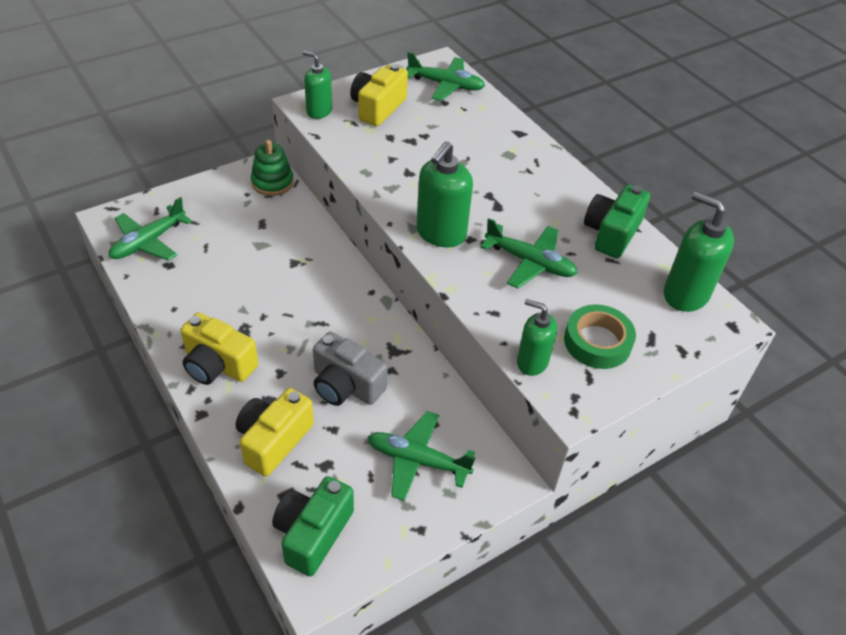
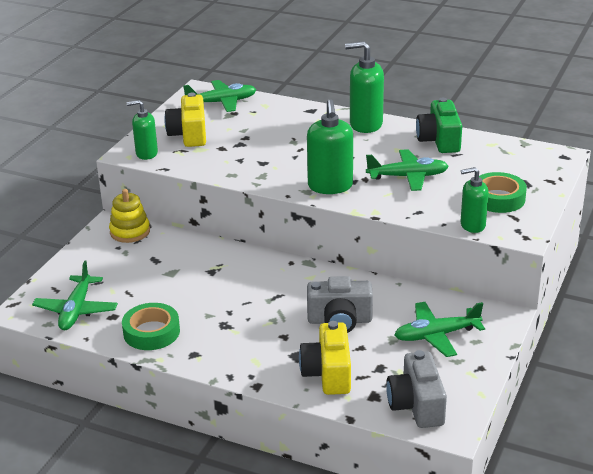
camera: 30 degrees left, 15 degrees down
yellow camera [181,312,258,385] -> none
green stacking toy [251,140,294,196] -> yellow stacking toy [109,189,150,243]
green camera [272,476,354,577] -> grey camera [386,350,447,428]
green soap dispenser [664,191,734,312] -> green soap dispenser moved to [345,41,384,133]
none -> green tape [122,303,180,350]

